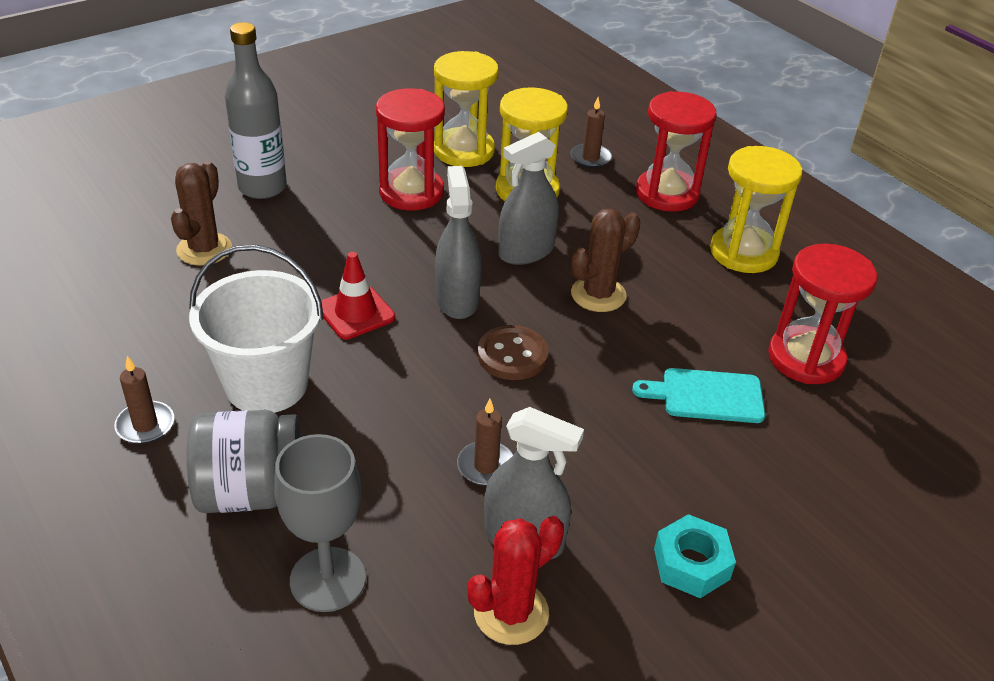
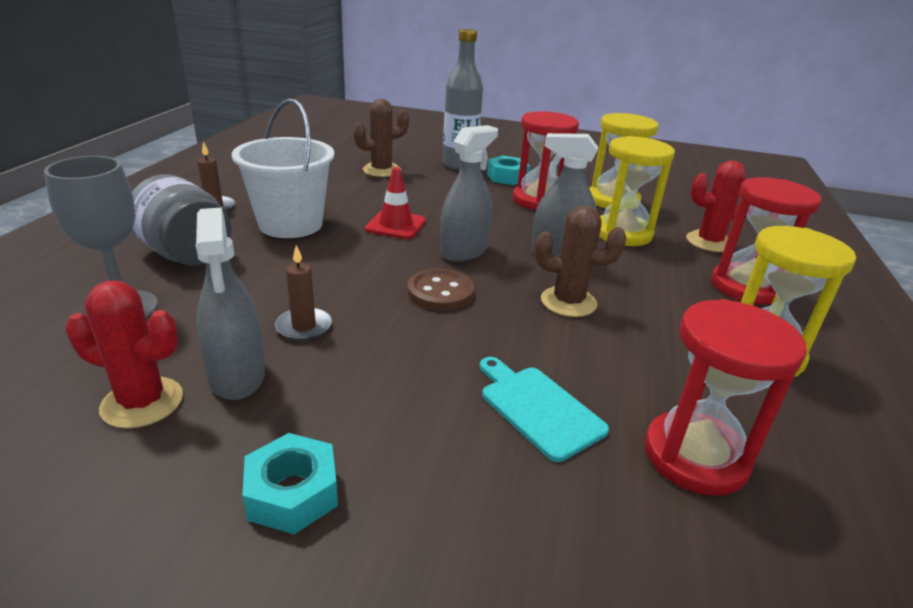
camera: 50 degrees right, 10 degrees down
brown candle [570,97,612,168] -> red cactus [686,161,746,252]
none -> turquoise nut [487,156,530,185]

